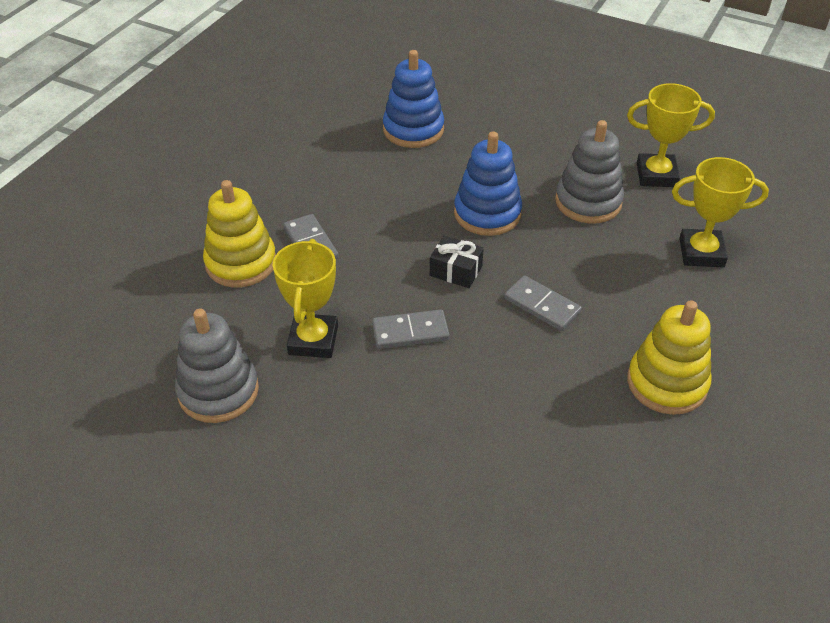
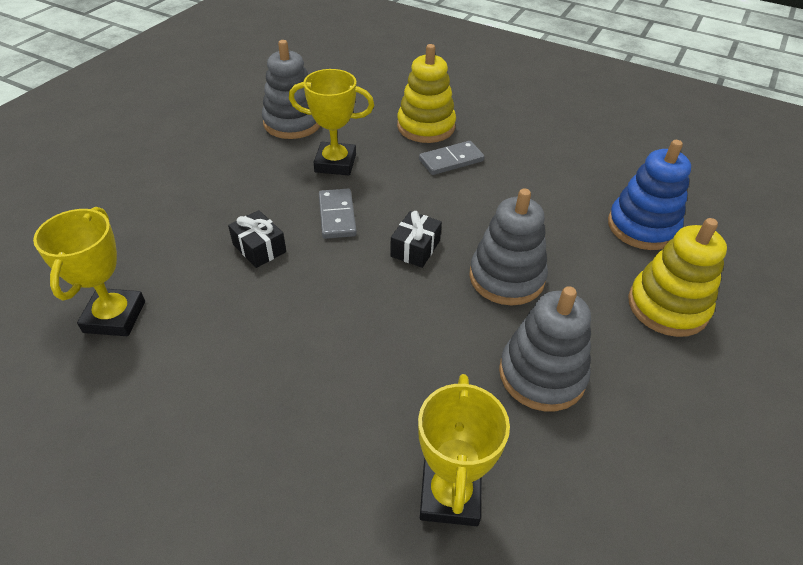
camera: 90 degrees right, 0 degrees up
blue stacking toy [454,131,522,236] -> grey stacking toy [469,188,548,305]
grey domino [504,275,582,331] -> none
yellow trophy [627,83,715,187] -> yellow trophy moved to [33,207,145,336]
yellow stacking toy [627,300,712,415] -> yellow stacking toy moved to [628,218,727,337]
none -> black gift [228,210,286,268]

